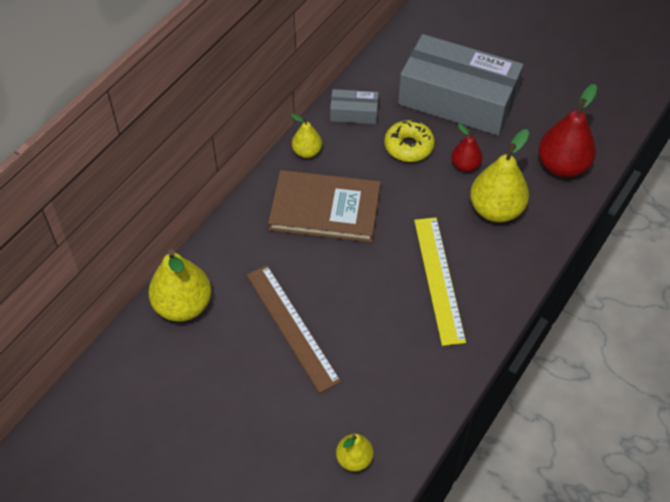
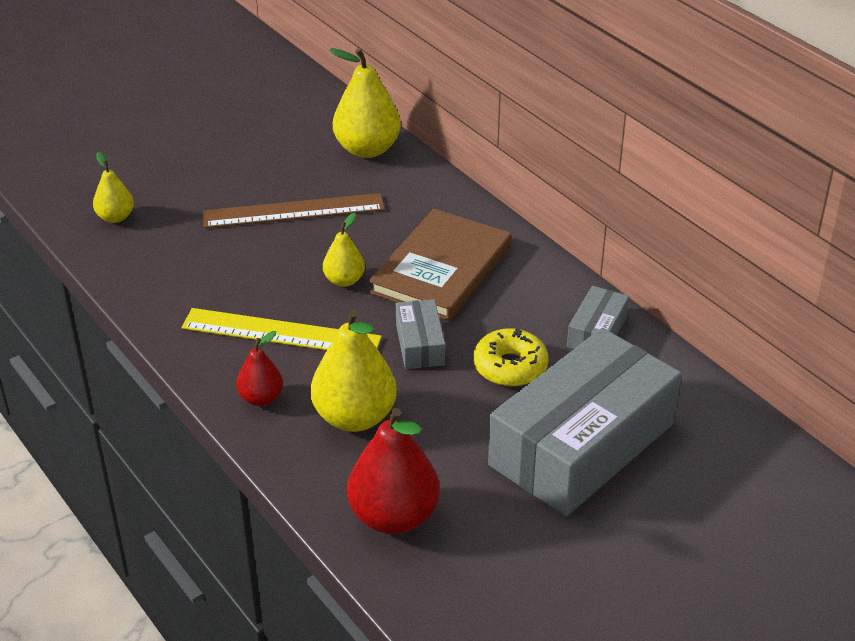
camera: 110 degrees right, 15 degrees down
yellow pear [291,113,322,158] -> yellow pear moved to [323,213,365,287]
red pear [451,124,483,172] -> red pear moved to [236,331,283,406]
none -> grey box [396,299,445,369]

